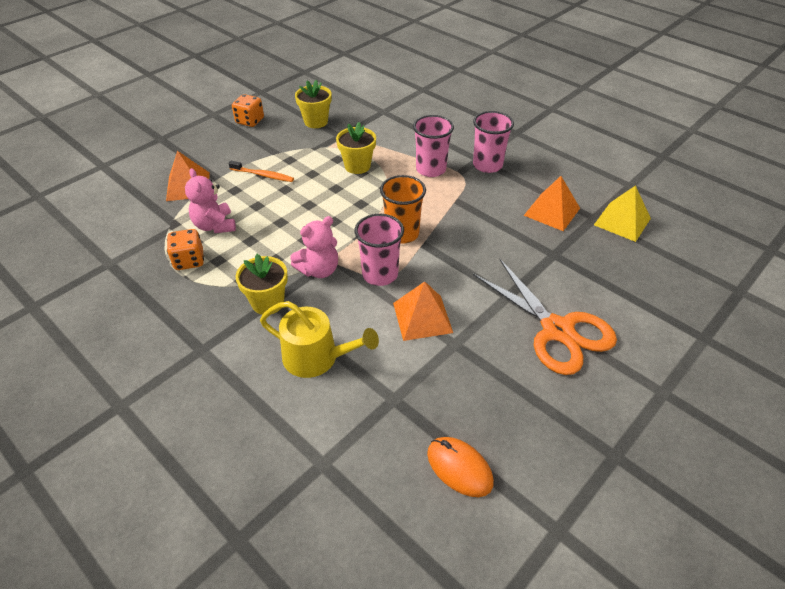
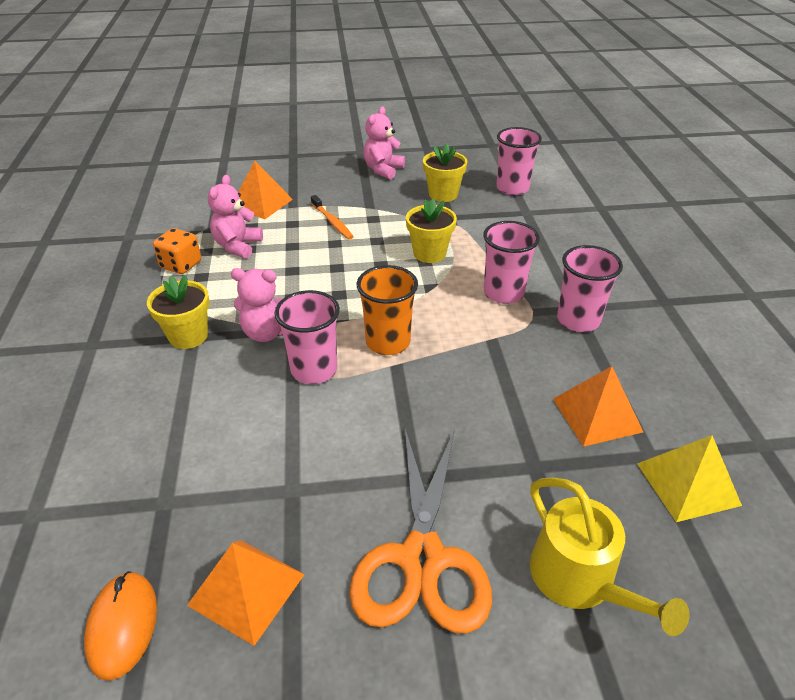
camera: 40 degrees right, 5 degrees down
orange dice [232,94,264,127] -> pink teddy bear [363,107,405,180]
yellow watering can [260,301,379,378] -> yellow watering can moved to [530,477,689,636]
orange pyramid [393,282,453,341] -> orange pyramid moved to [187,540,305,646]
none -> pink cup [496,127,542,195]

